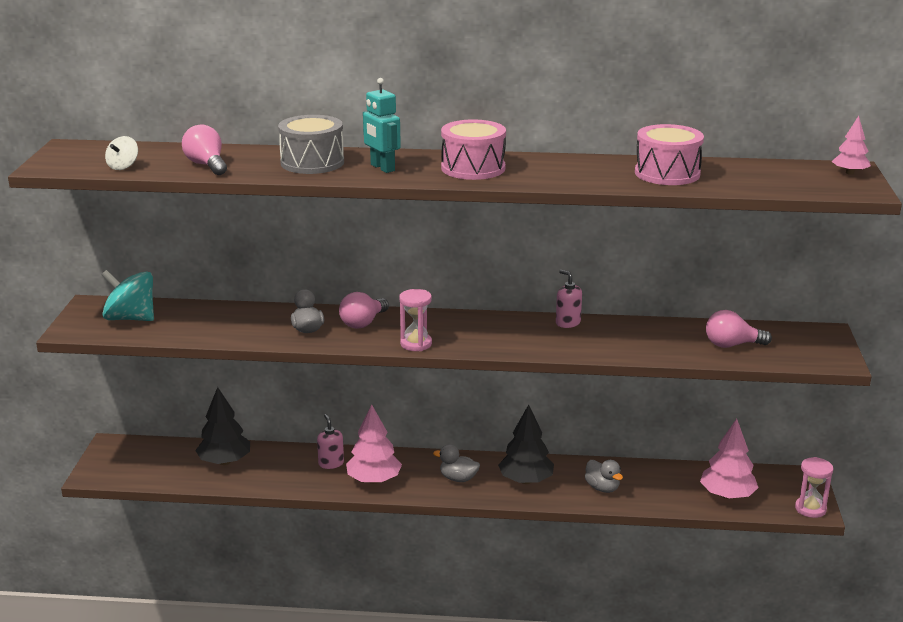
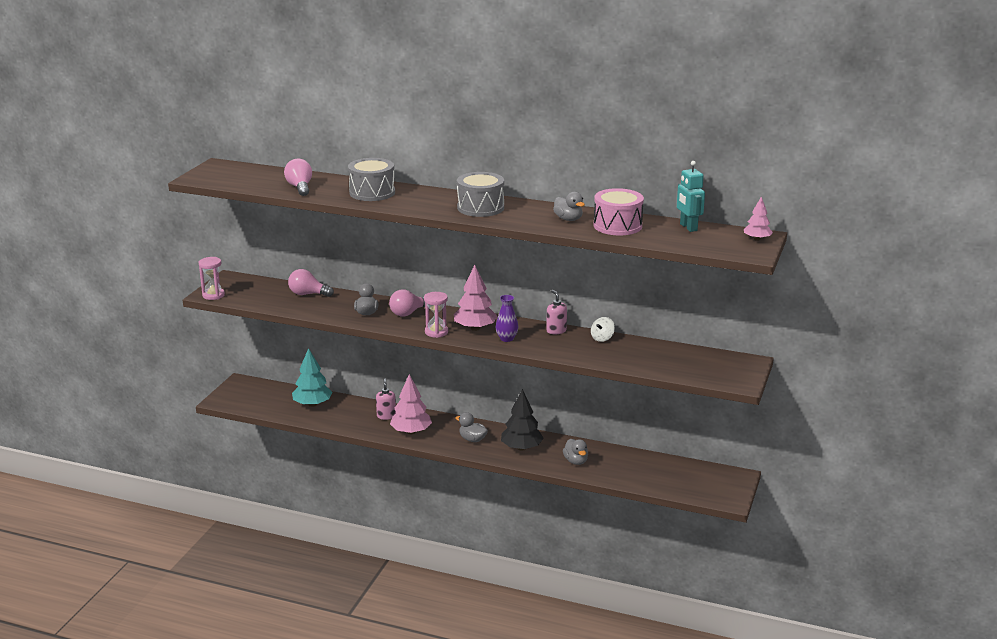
camera: 15 degrees right, 0 degrees up
turquoise spinning top [102,270,154,321] -> none
white spinning top [105,136,138,170] -> white spinning top moved to [591,317,615,342]
black tree [195,387,250,465] -> turquoise tree [292,348,333,407]
turquoise robot [363,78,401,173] -> turquoise robot moved to [677,161,705,232]
pink drum [441,119,506,180] -> grey drum [457,172,504,217]
pink tree [700,419,759,499] -> pink tree moved to [454,265,498,331]
pink light bulb [706,310,772,348] -> pink light bulb moved to [288,269,334,297]
pink hourglass [795,457,833,518] -> pink hourglass moved to [199,257,225,300]
none -> purple vase [496,295,518,342]
none -> grey duck [553,192,585,221]

